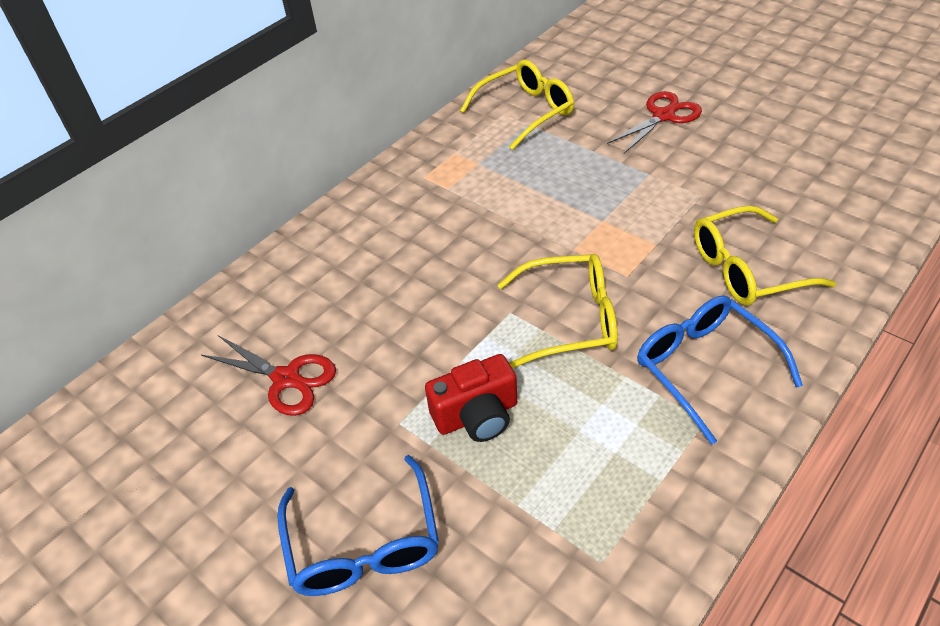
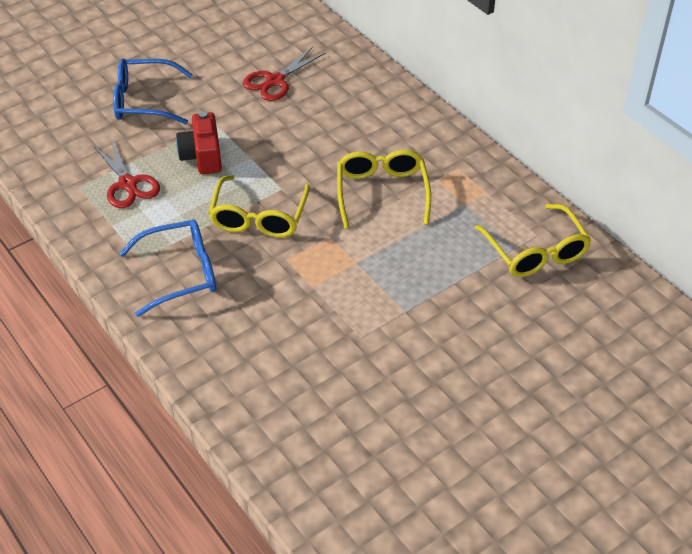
camera: 100 degrees right, 0 degrees up
red scissors [607,91,702,153] -> red scissors moved to [93,139,160,208]
yellow glasses [694,205,836,306] -> yellow glasses moved to [337,150,431,229]

